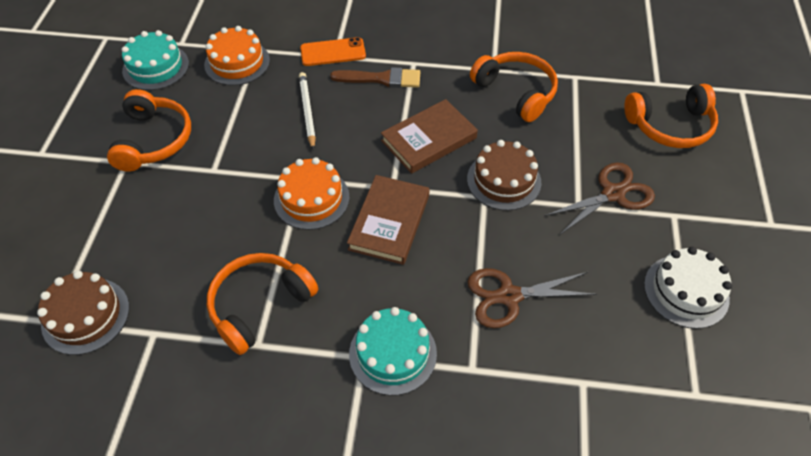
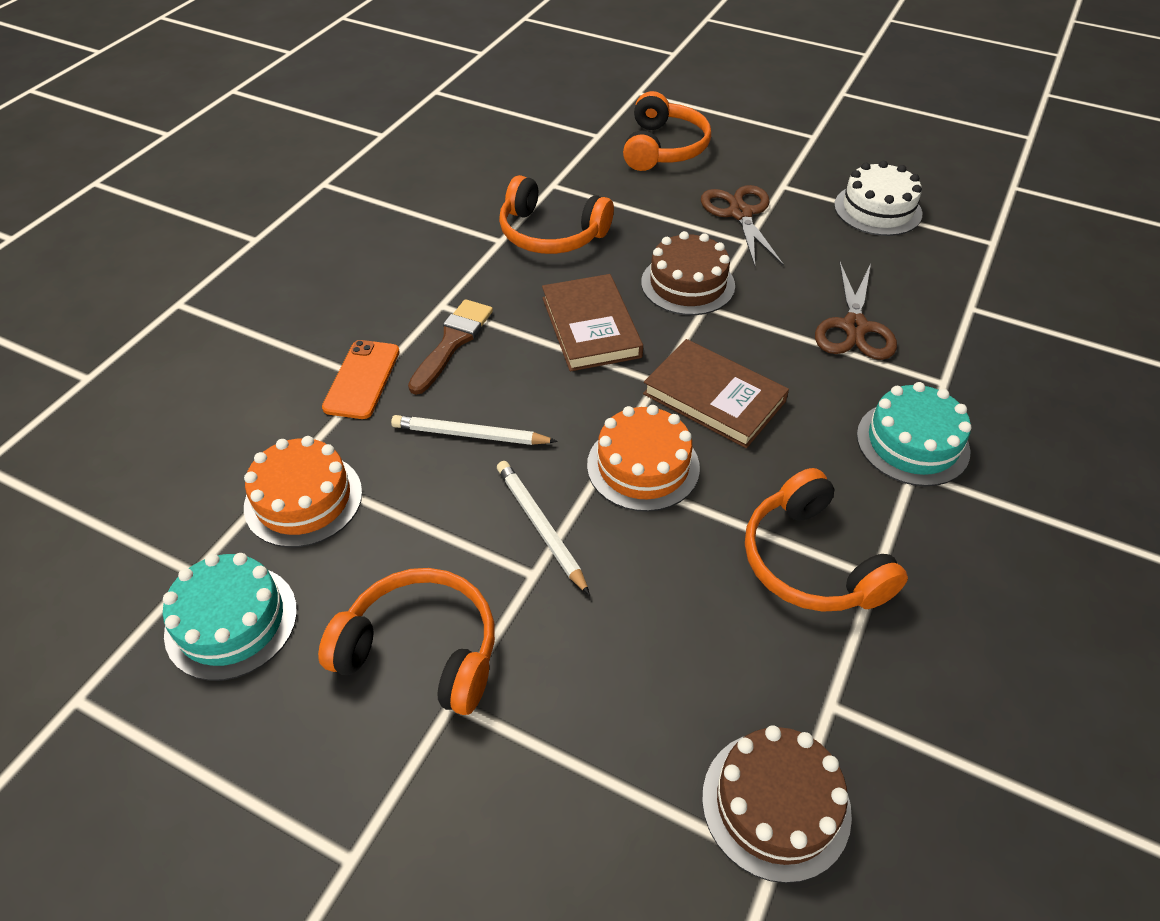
camera: 70 degrees left, 5 degrees down
orange headphones [470,52,558,122] -> orange headphones turned 135 degrees counterclockwise [499,175,614,254]
none -> white pencil [497,461,590,595]

